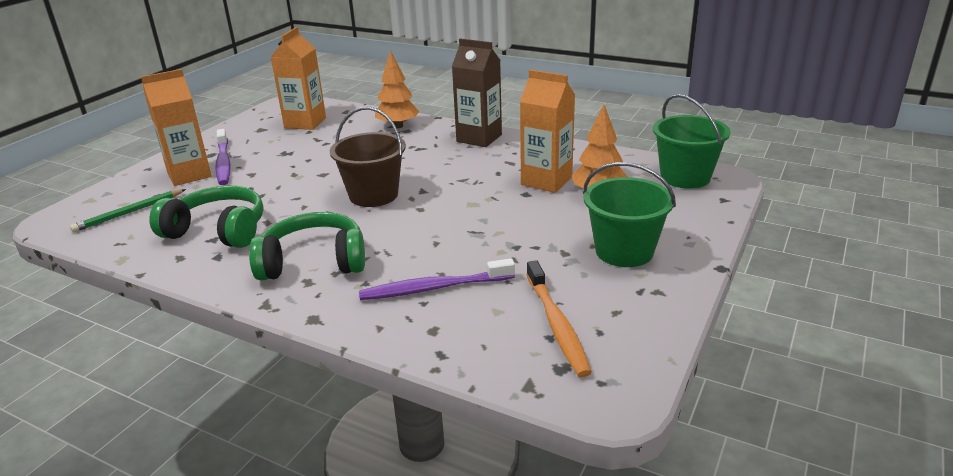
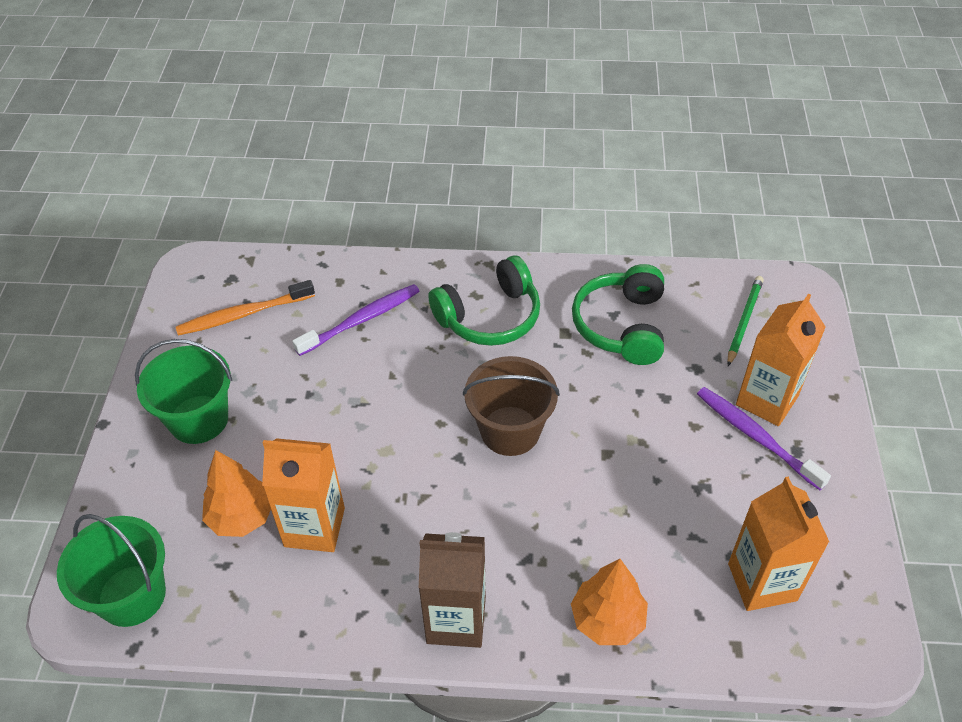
camera: 155 degrees right, 20 degrees up
green headphones [149,185,264,248] -> green headphones turned 105 degrees clockwise [572,264,664,365]
orange toothbrush [526,260,592,377] -> orange toothbrush turned 75 degrees counterclockwise [176,280,315,336]

